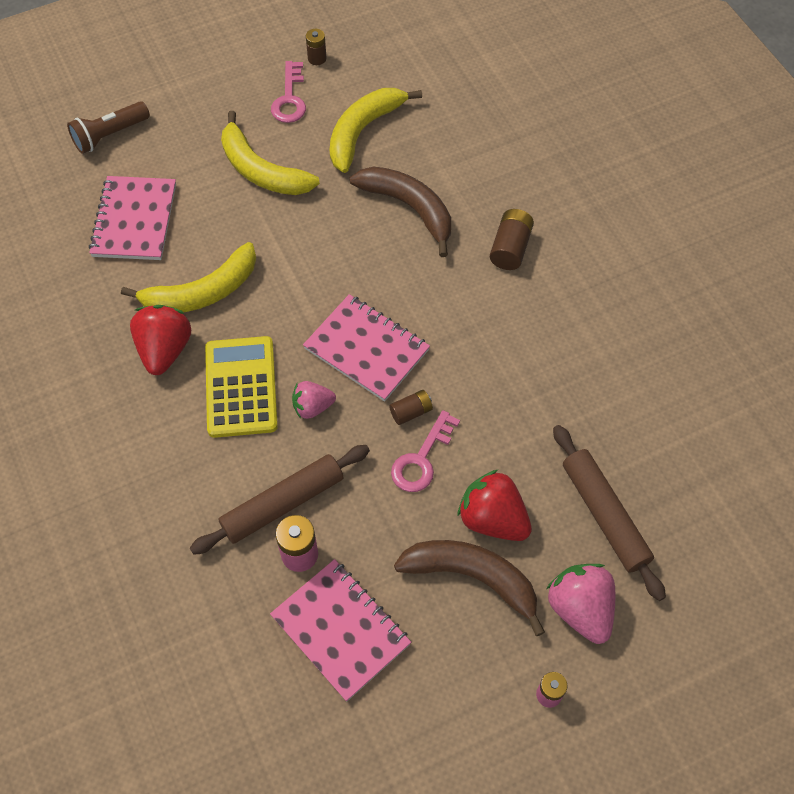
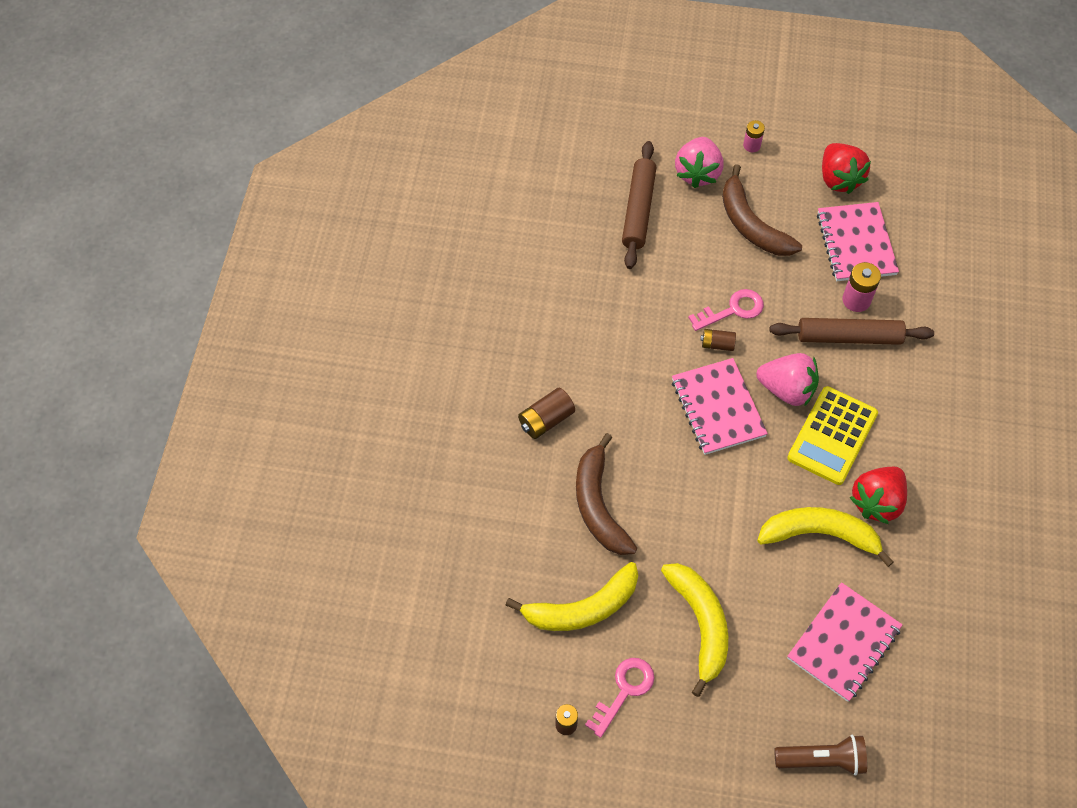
camera: 145 degrees left, 0 degrees up
pink strawberry [292,381,336,419] -> pink strawberry [756,353,819,407], size x1.63
red strawberry [457,470,532,541] -> red strawberry moved to [822,143,871,194]

